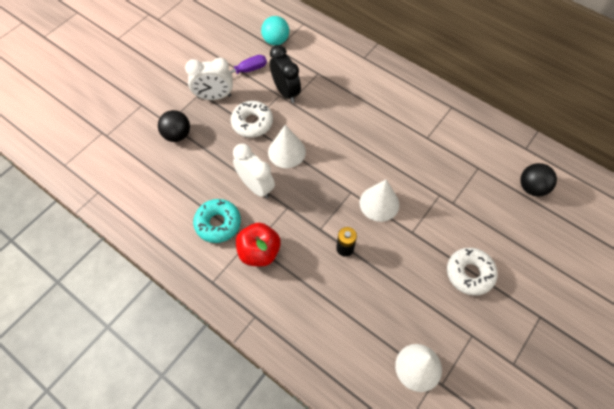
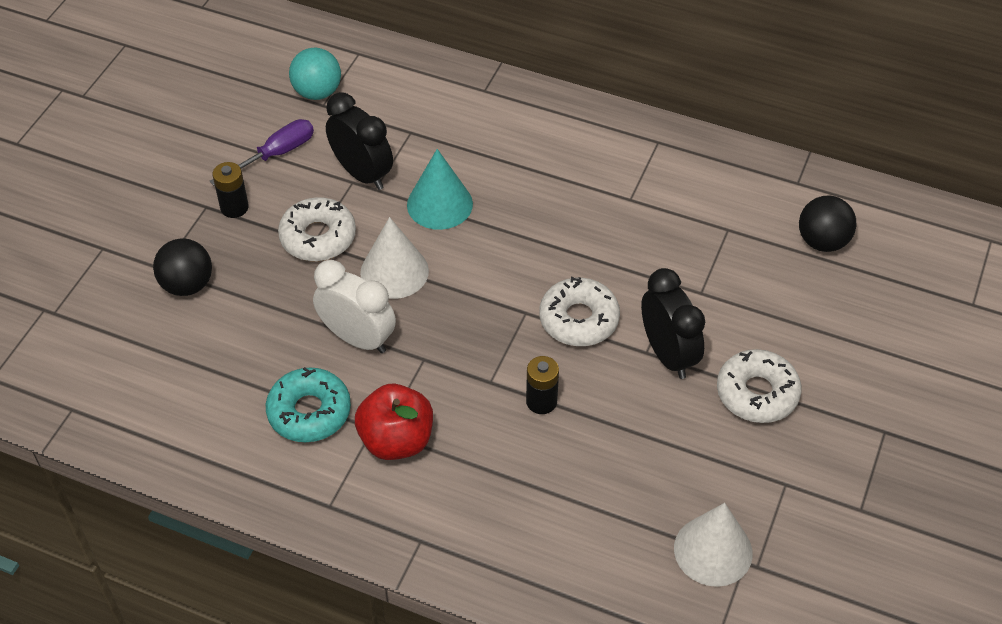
camera: 15 degrees left, 10 degrees down
white clock [185,58,233,100] -> black battery [213,162,249,218]
white cone [360,180,399,222] -> white donut [539,277,620,346]
none -> turquoise cone [407,149,473,230]
none -> black clock [641,268,705,379]

